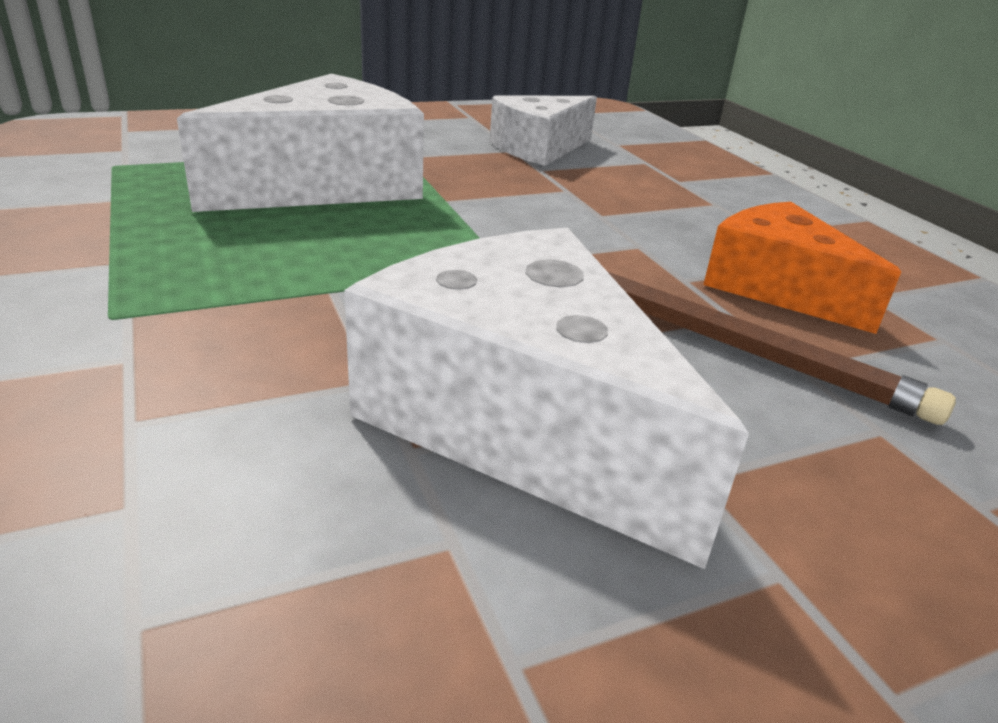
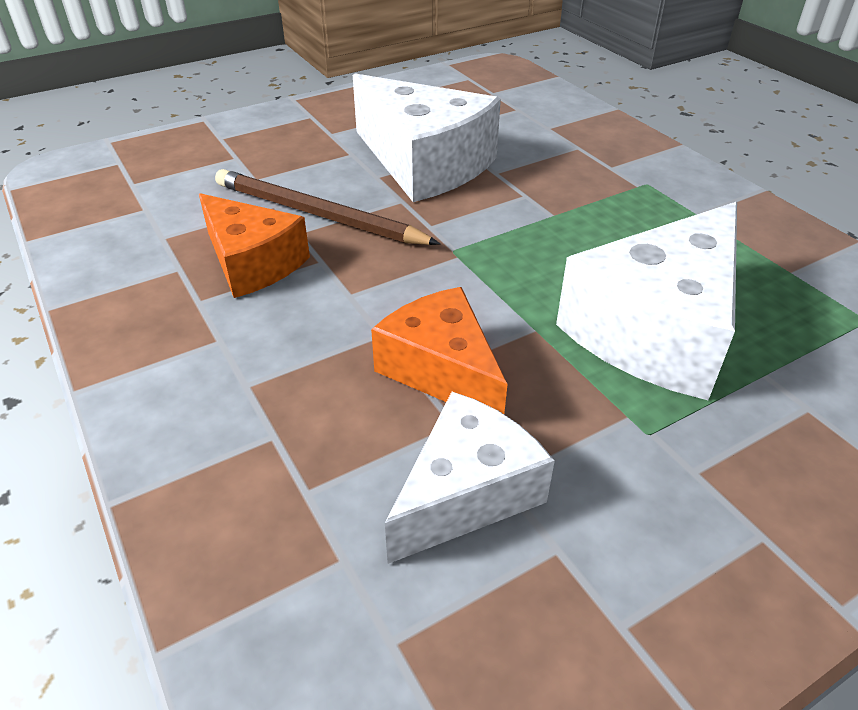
camera: 175 degrees right, 10 degrees up
none -> orange cheese [371,287,508,414]

